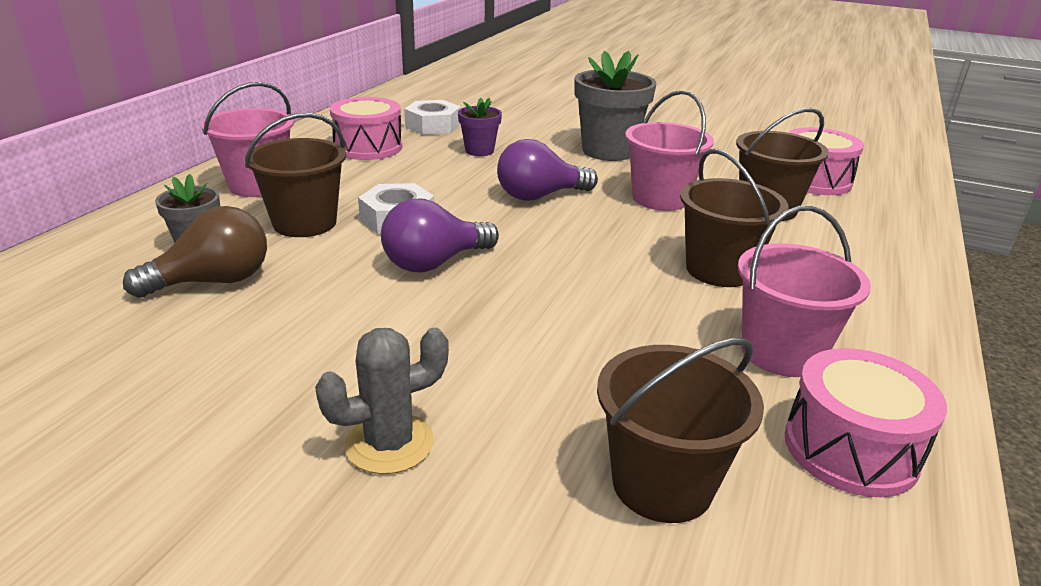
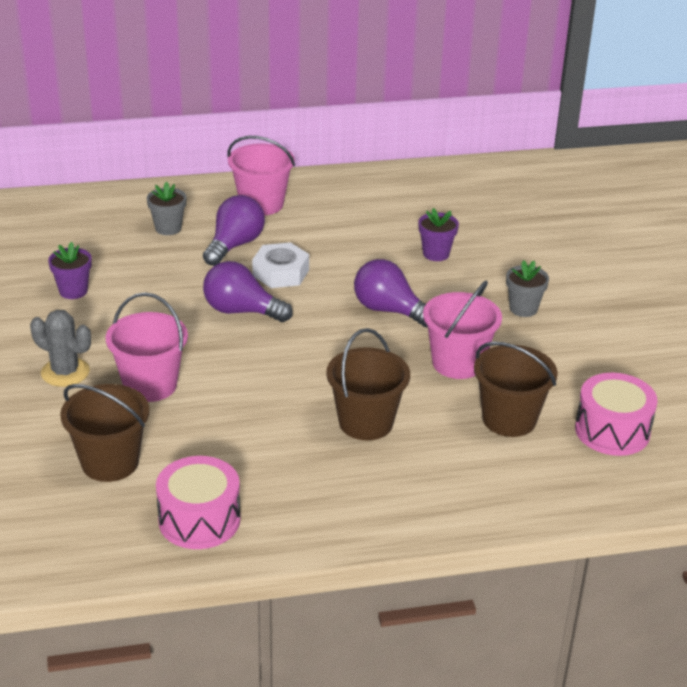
camera: 55 degrees right, 5 degrees up
brown light bulb [123,206,267,298] -> none
brown bucket [245,113,346,237] -> purple light bulb [203,195,265,266]
pink drum [330,97,402,160] -> none
white nut [404,100,461,135] -> none
grey flower pot [575,50,656,161] -> grey flower pot [506,260,549,317], size x0.54
pink bucket [738,206,871,377] -> pink bucket moved to [106,292,188,402]
none -> purple flower pot [48,242,92,299]

